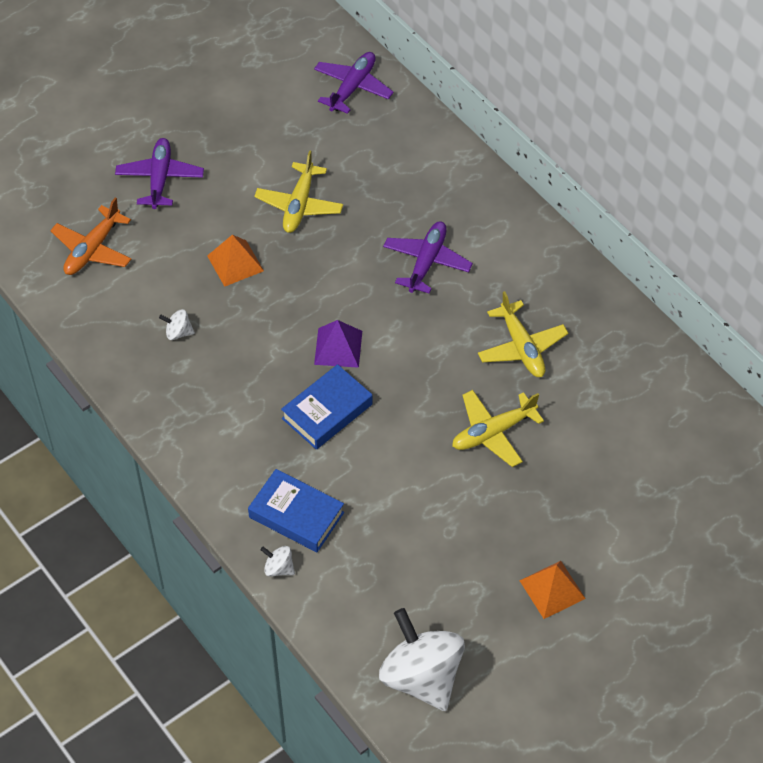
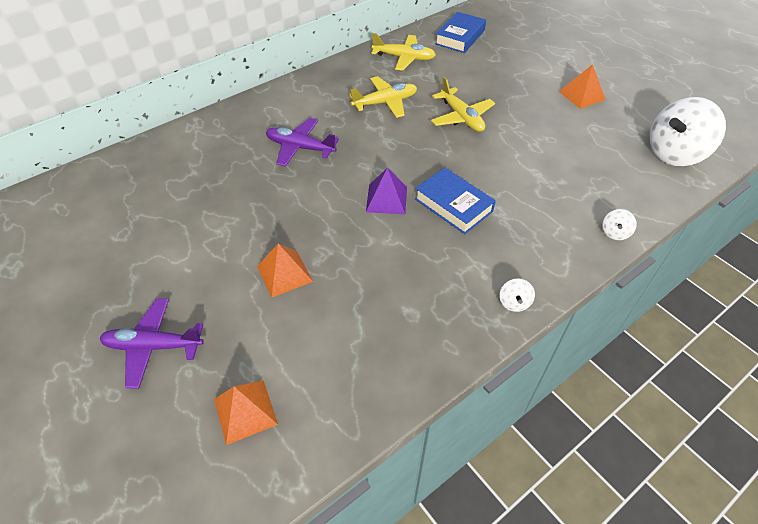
camera: 90 degrees left, 5 degrees down
orange plane [50,198,131,275] -> orange pyramid [214,380,278,445]
white spinning top [159,309,195,340] -> white spinning top moved to [499,279,535,312]
blue book [248,469,344,552] -> blue book moved to [435,12,486,53]
yellow plane [254,150,343,233] -> yellow plane moved to [372,33,436,71]
purple plane [314,52,394,114] -> none

